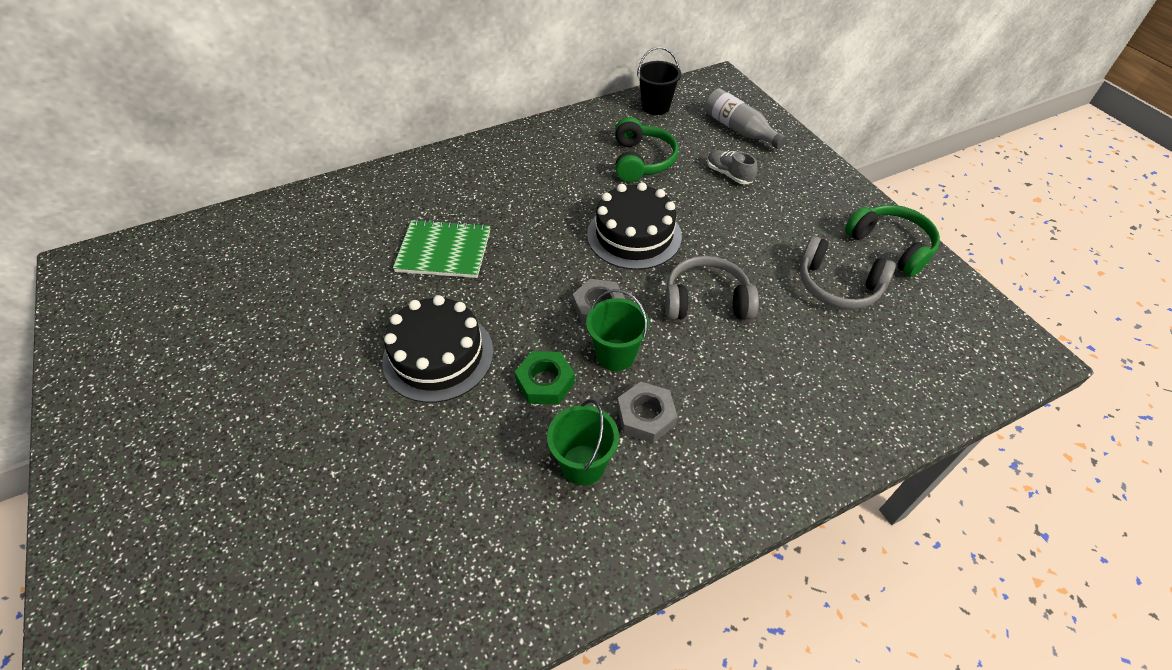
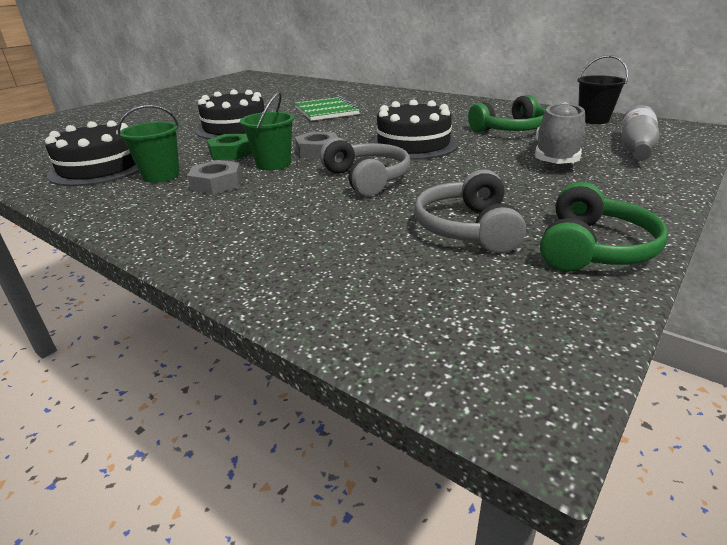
camera: 65 degrees right, 20 degrees down
grey shoe [707,150,757,184] -> grey shoe [535,102,585,164], size x1.73
none -> black cake [45,120,139,186]

